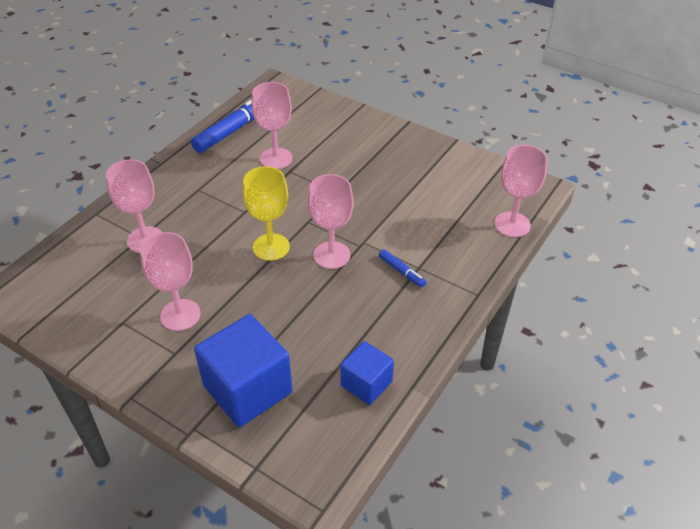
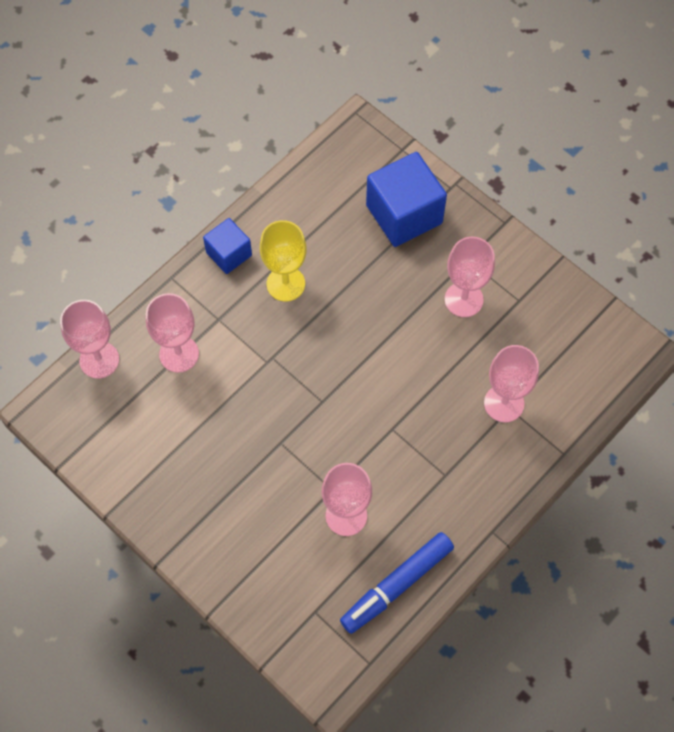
camera: 170 degrees left, 20 degrees up
yellow goblet [243,166,290,261] -> yellow goblet moved to [260,220,307,302]
pink goblet [308,174,354,269] -> pink goblet moved to [146,293,199,373]
blue cube [340,341,394,405] -> blue cube moved to [203,218,252,274]
blue marker [379,249,426,287] -> none

